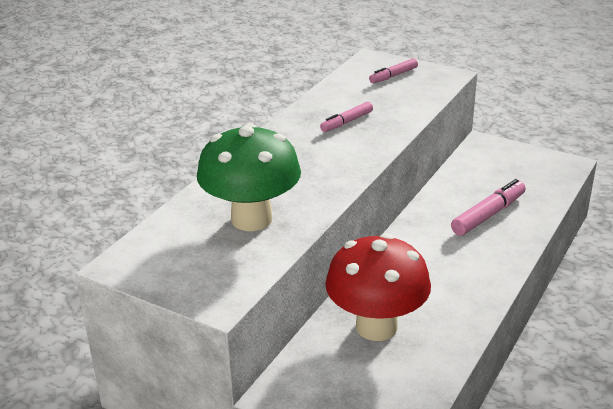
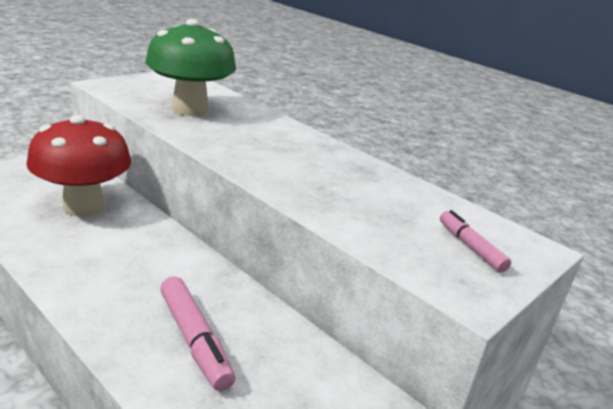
camera: 100 degrees right, 5 degrees down
pink marker [320,102,373,132] -> none

